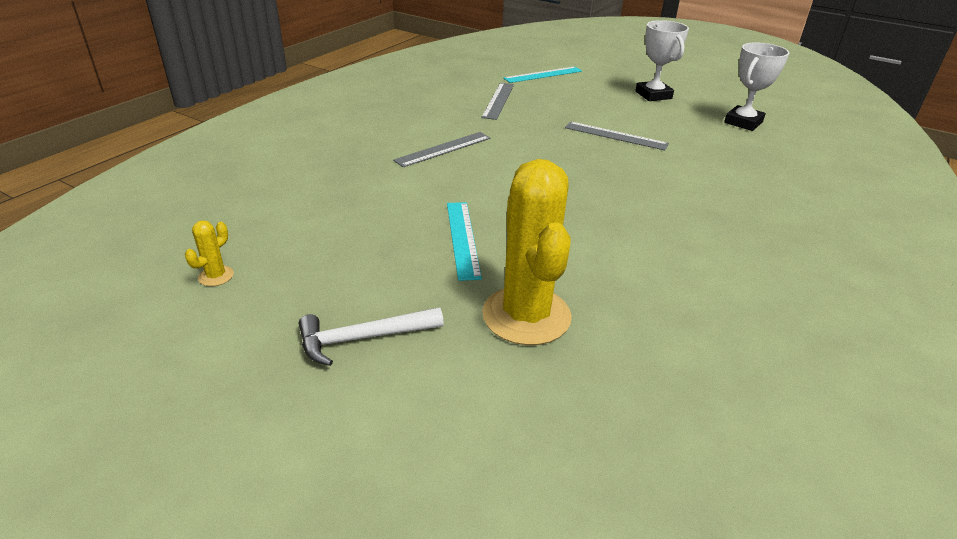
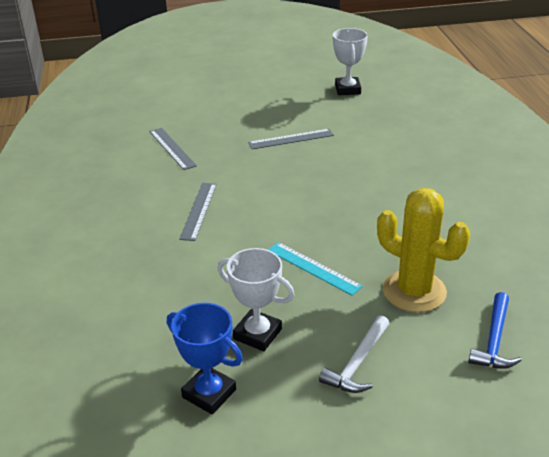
camera: 40 degrees left, 0 degrees up
yellow cactus [185,220,234,286] -> blue trophy [167,303,243,414]
turquoise ruler [503,67,582,83] -> none
white trophy [635,20,689,101] -> white trophy moved to [218,248,295,351]
none -> blue hammer [468,292,522,369]

